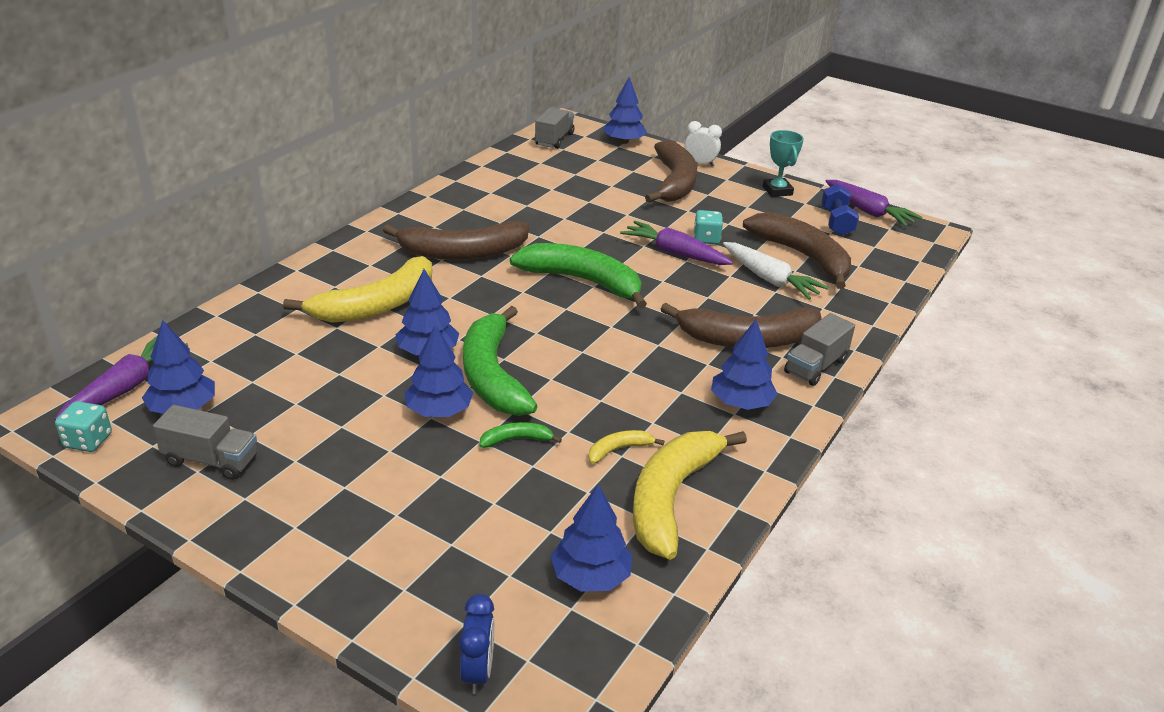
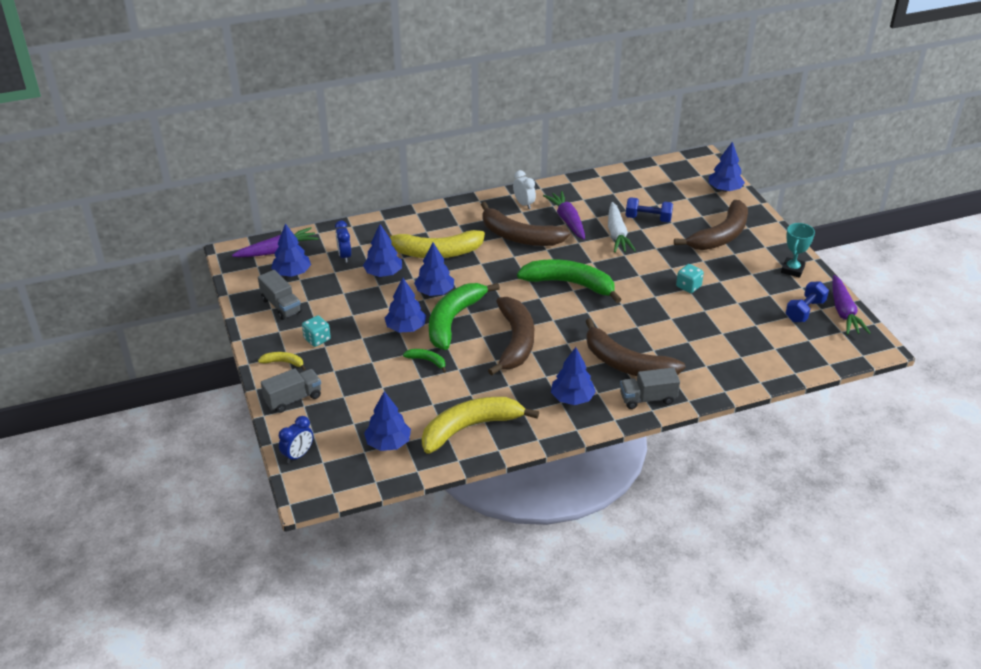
camera: 40 degrees right, 5 degrees up
turquoise dice [55,401,112,452] -> turquoise dice moved to [302,316,331,347]
green banana [510,243,647,309] -> green banana turned 45 degrees counterclockwise [517,259,622,303]
grey truck [535,107,574,149] -> grey truck moved to [261,368,321,413]
yellow banana [588,430,665,464] -> yellow banana moved to [258,352,306,370]
purple carrot [620,221,733,265] -> purple carrot moved to [543,191,585,240]
white clock [685,121,722,166] -> white clock moved to [513,170,536,209]
white carrot [723,242,829,300] -> white carrot moved to [608,202,636,253]
brown banana [743,212,851,289] -> brown banana moved to [488,297,534,376]
none -> blue clock [335,220,351,263]
none -> blue tree [363,224,402,277]
none -> blue dumbbell [625,197,673,222]

